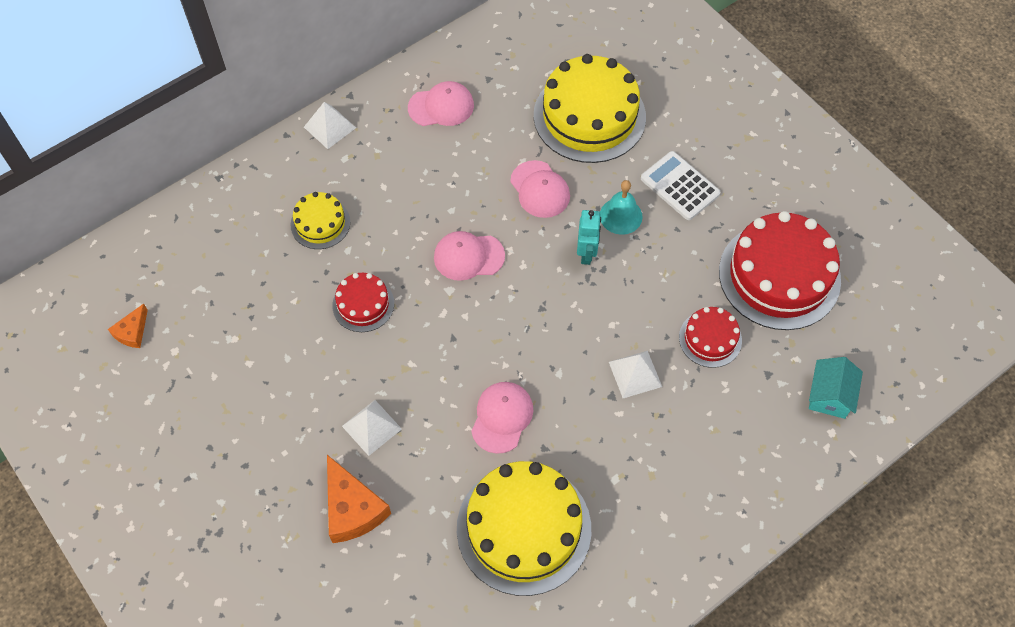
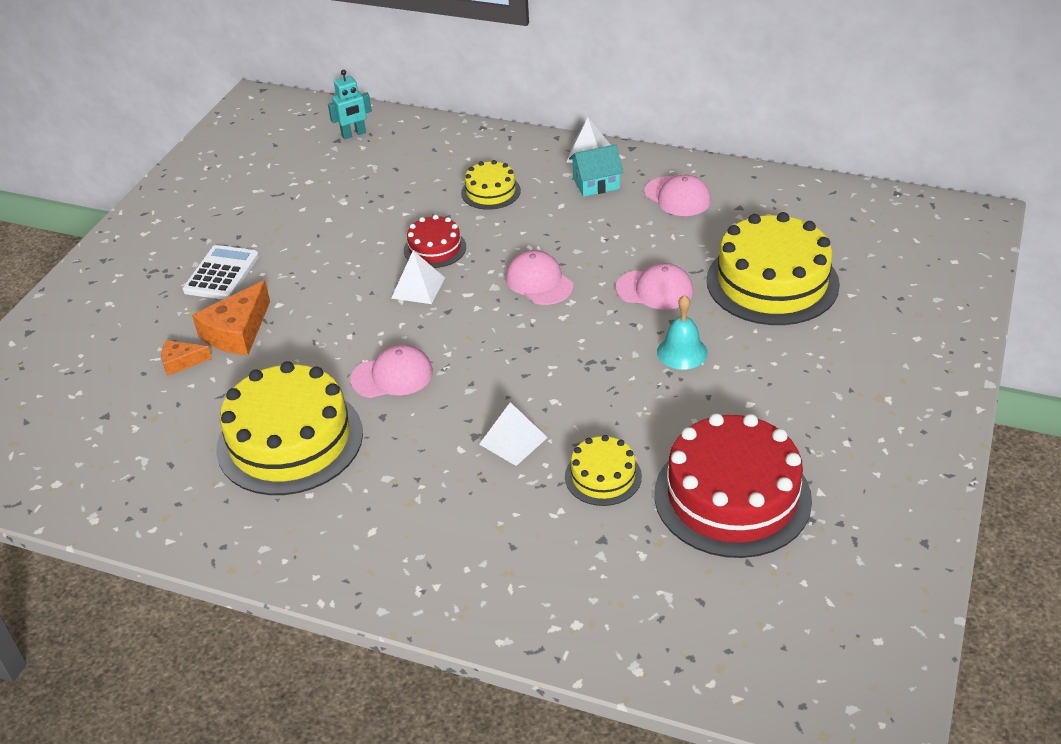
camera: 60 degrees right, 20 degrees down
orange cheese [108,304,148,348] -> orange cheese moved to [161,340,212,376]
white pyramid [342,400,402,456] -> white pyramid moved to [391,251,445,304]
pink cap [510,160,570,218] -> pink cap turned 105 degrees counterclockwise [616,263,693,310]
turquoise robot [577,210,601,265] -> turquoise robot moved to [328,70,372,139]
white calculator [641,151,720,220] -> white calculator moved to [182,245,259,300]
red cake [679,307,742,368] -> yellow cake [565,435,642,506]
turquoise house [809,357,863,419] -> turquoise house moved to [569,144,623,197]

